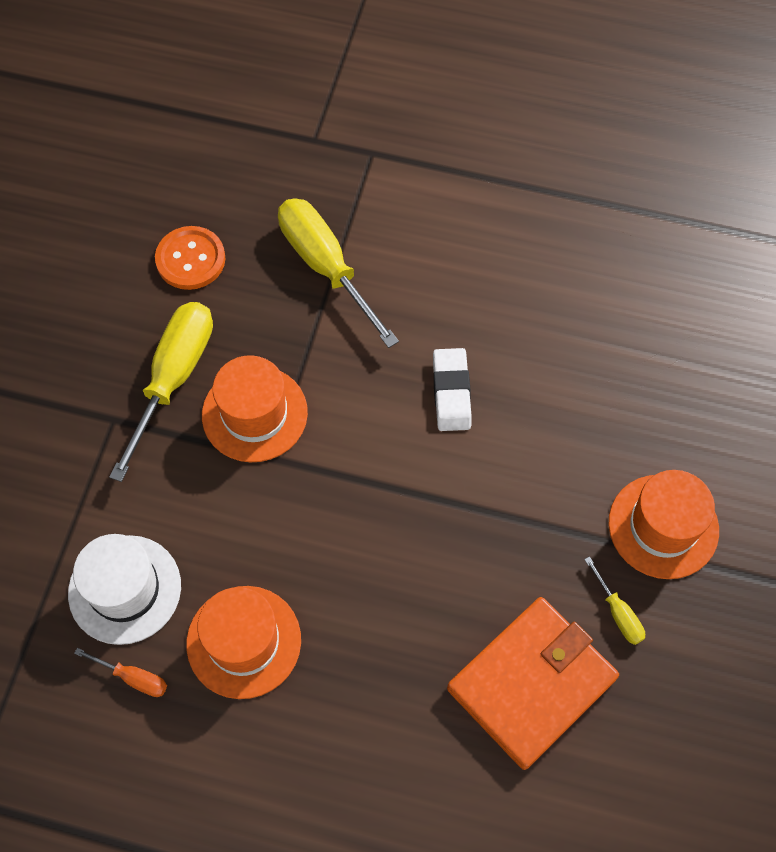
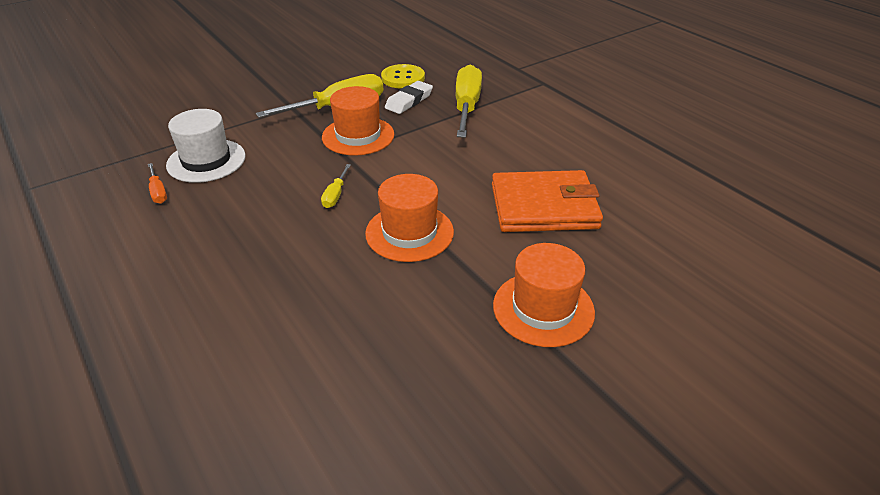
camera: 40 degrees right, 25 degrees down
orange button [155,226,225,290] -> yellow button [381,64,425,89]
orange hat [186,586,301,699] -> orange hat moved to [365,174,454,262]
white eraser [433,348,471,431] -> white eraser moved to [385,81,433,114]
orange wallet [447,597,619,770] -> orange wallet moved to [492,170,603,232]
yellow screwdriver [584,556,645,645] -> yellow screwdriver moved to [321,164,351,208]

